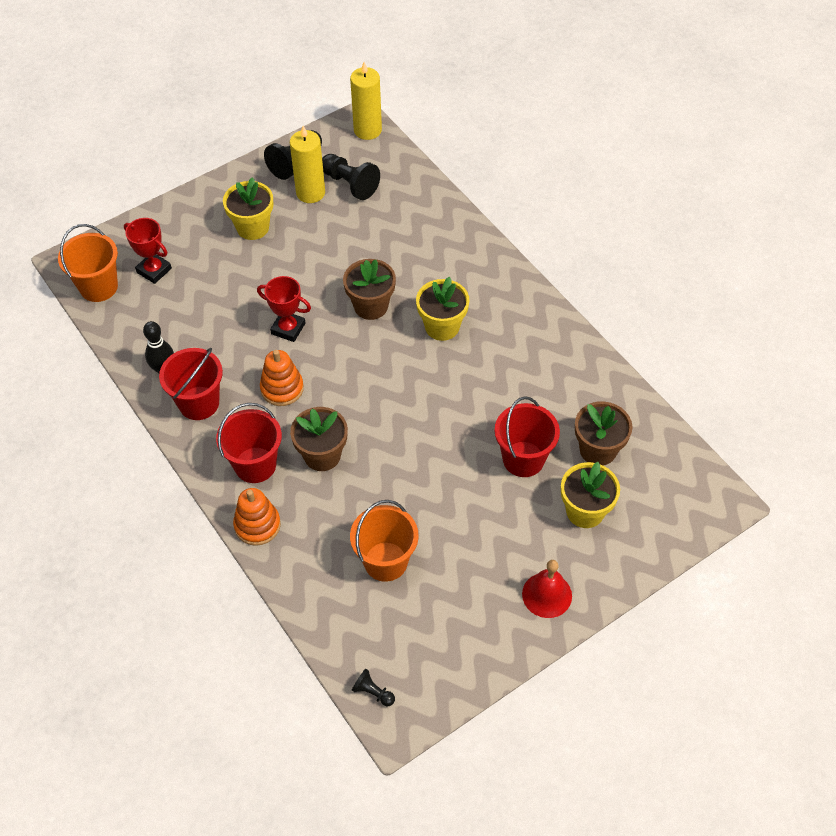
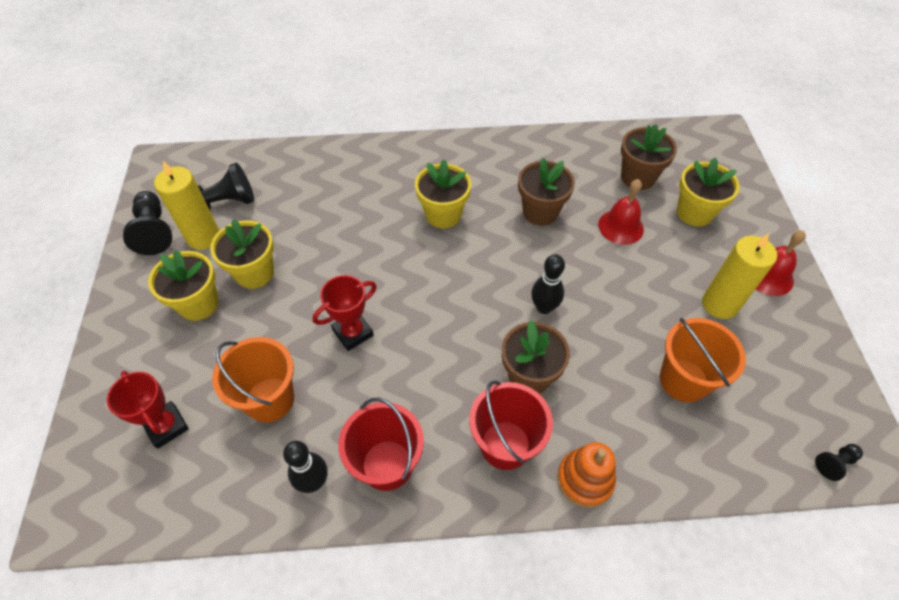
camera: 60 degrees left, 0 degrees up
orange bucket [58,224,118,302] -> orange bucket moved to [212,337,294,423]
red trophy [124,218,172,284] -> red trophy turned 75 degrees clockwise [107,371,189,449]
orange stacking toy [260,350,304,406] -> none
brown flower pot [343,259,396,320] -> brown flower pot moved to [518,158,575,226]
yellow candle [350,62,382,140] -> yellow candle moved to [702,233,777,319]
red bucket [495,396,560,477] -> red bell [598,179,644,245]
none -> yellow flower pot [210,219,274,289]
none -> black bowling pin [531,254,565,314]

